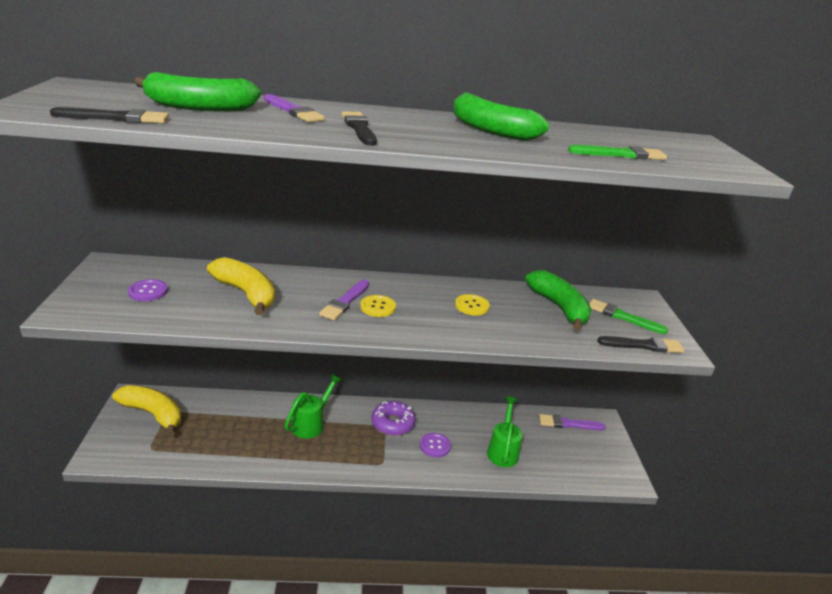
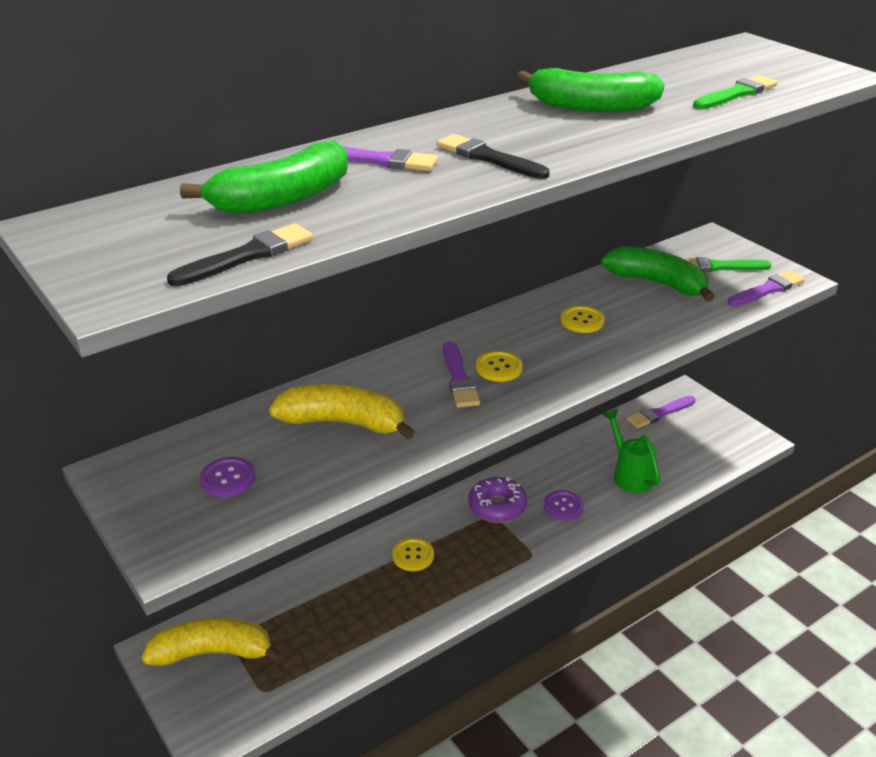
camera: 30 degrees left, 5 degrees up
green watering can [285,374,342,439] -> yellow button [392,538,434,571]
black brush [597,336,684,353] -> purple brush [728,270,805,307]

